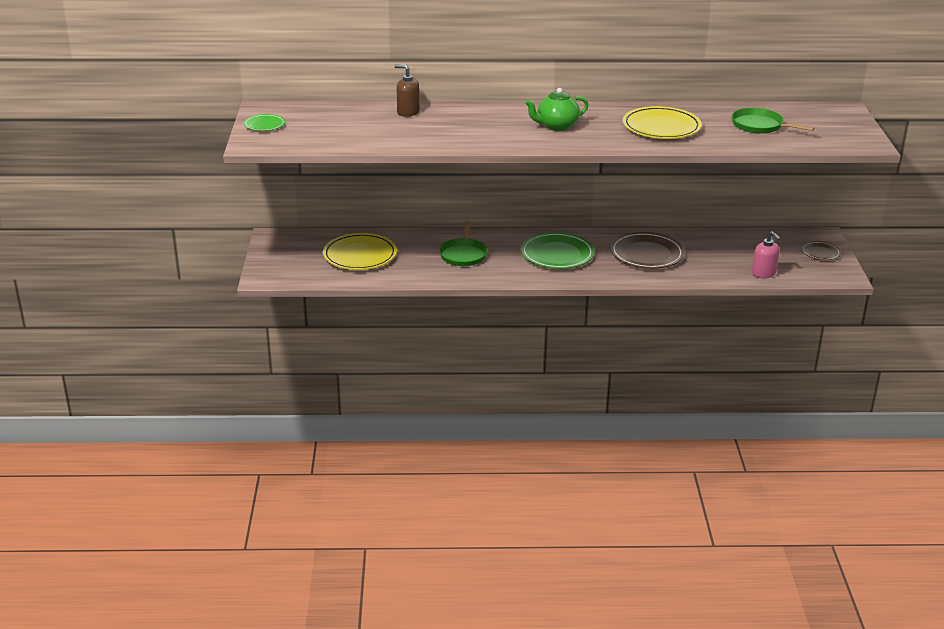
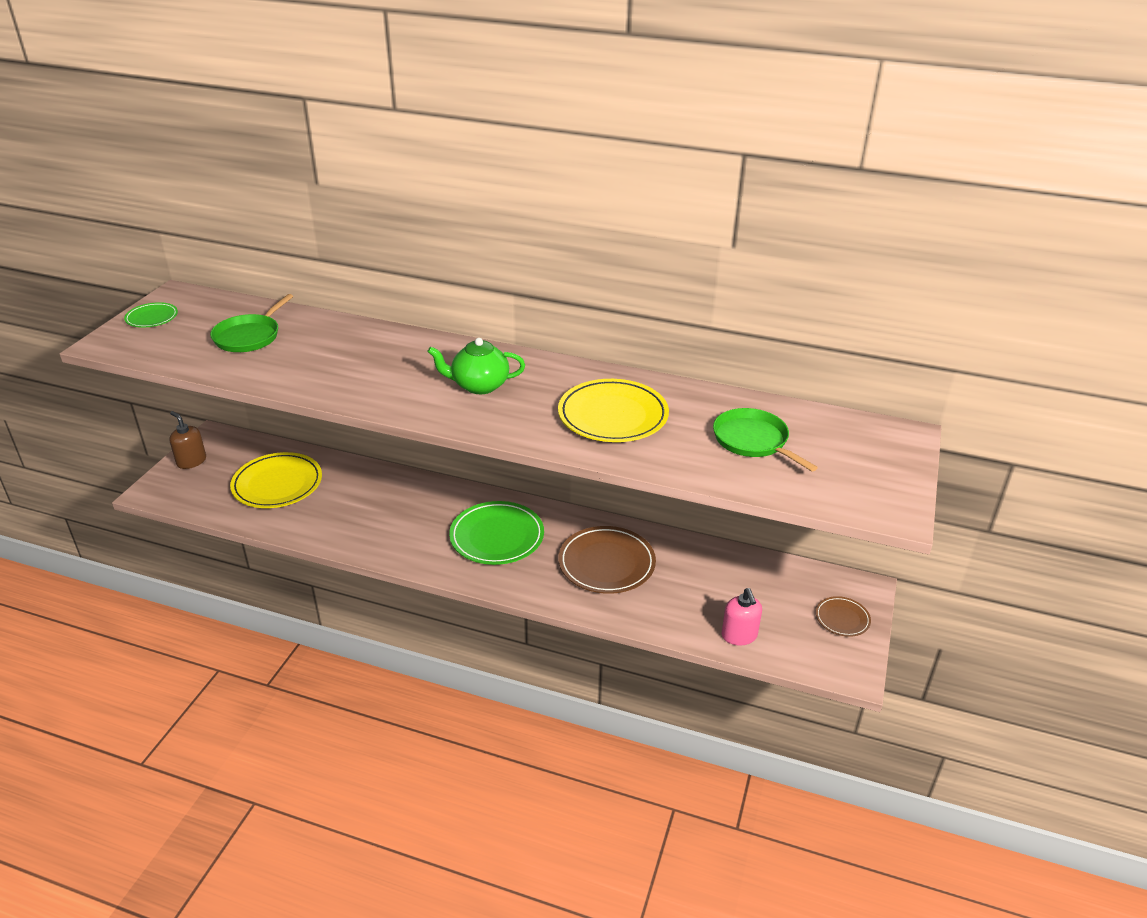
camera: 20 degrees right, 5 degrees up
brown soap dispenser [395,65,420,117] -> brown soap dispenser moved to [169,411,206,469]
green pan [439,221,488,266] -> green pan moved to [210,294,293,352]

